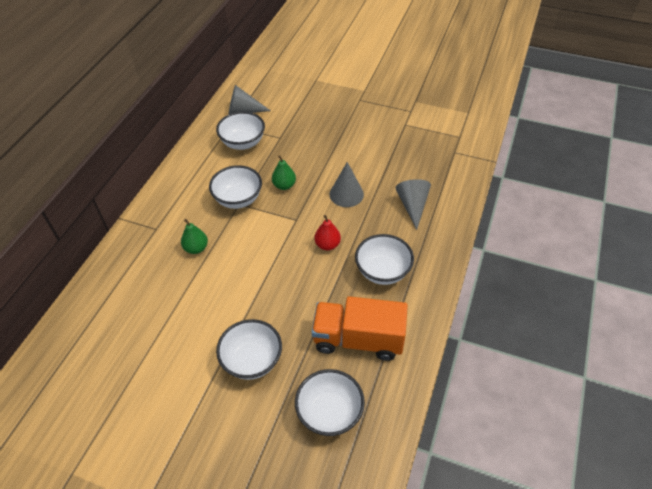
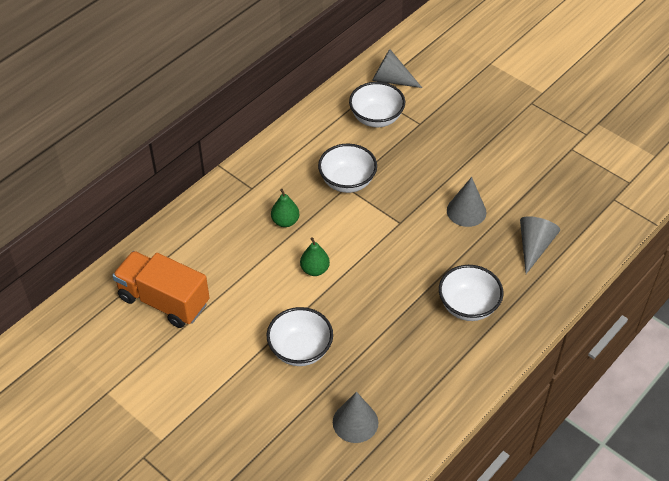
camera: 20 degrees right, 0 degrees up
green pear [272,155,296,190] -> green pear moved to [300,237,330,276]
white bowl [295,369,365,436] -> grey cone [333,392,378,443]
orange truck [312,296,408,361] -> orange truck moved to [112,251,210,328]
red pear [314,215,341,250] -> none

